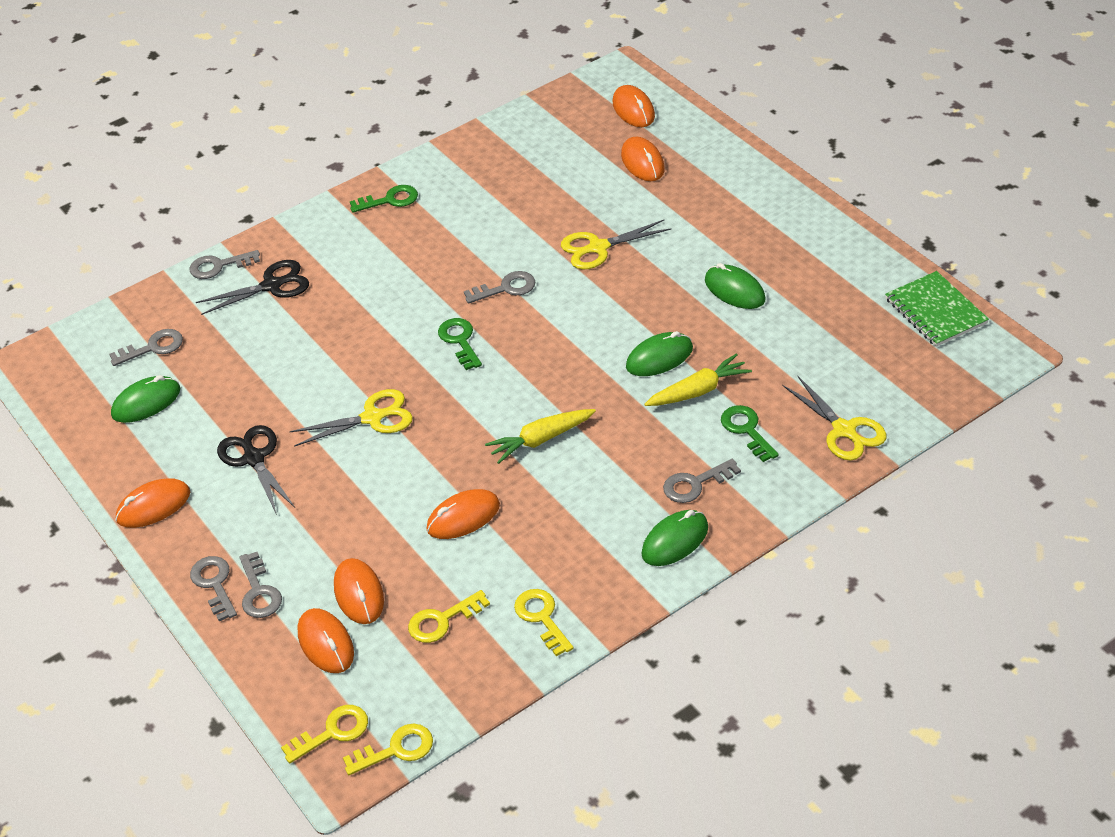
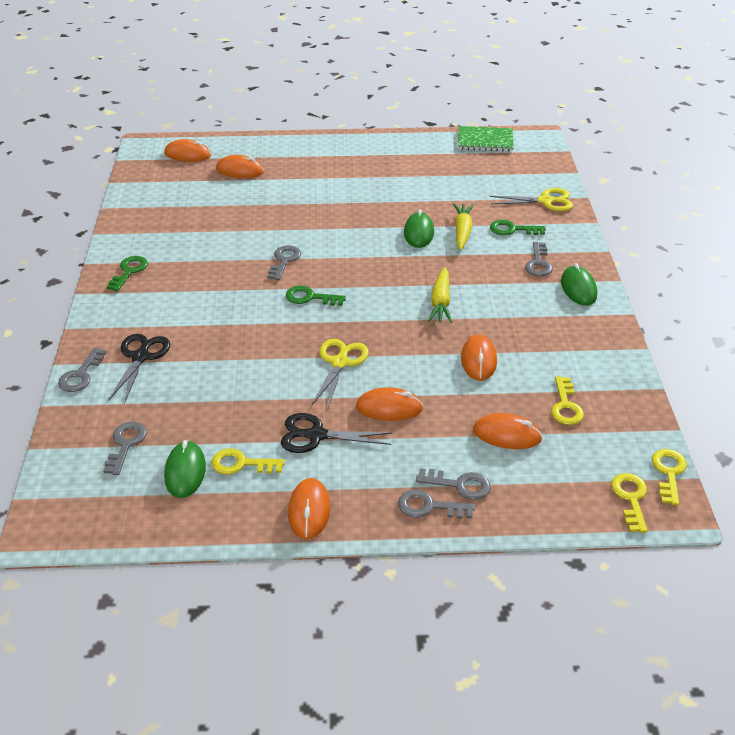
camera: 60 degrees left, 5 degrees down
orange mouse [298,608,354,673] -> orange mouse moved to [356,387,423,421]
yellow key [514,589,573,656] -> yellow key moved to [211,448,285,475]
yellow scissors [561,220,672,269] -> none
green mouse [705,263,765,309] -> none

